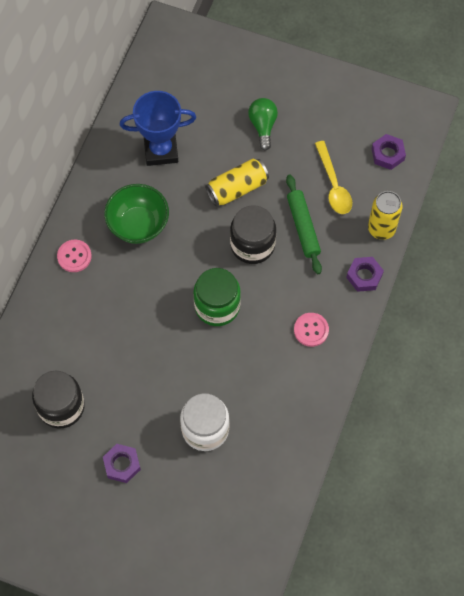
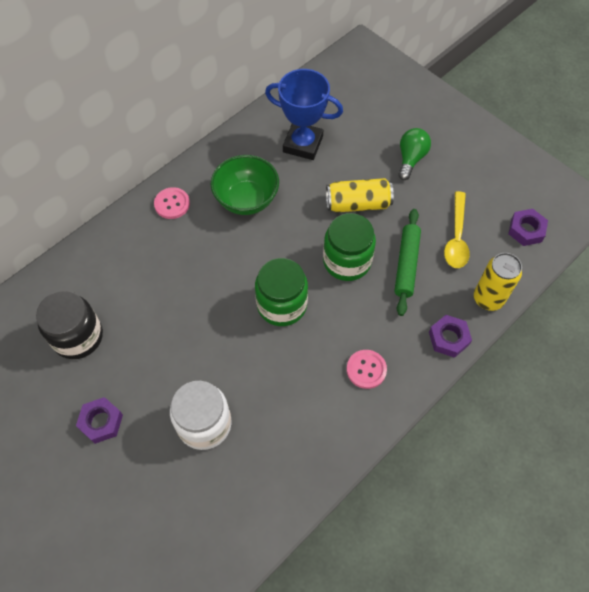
camera: 25 degrees right, 5 degrees down
black jar [230,205,276,264] -> green jar [323,213,376,281]

